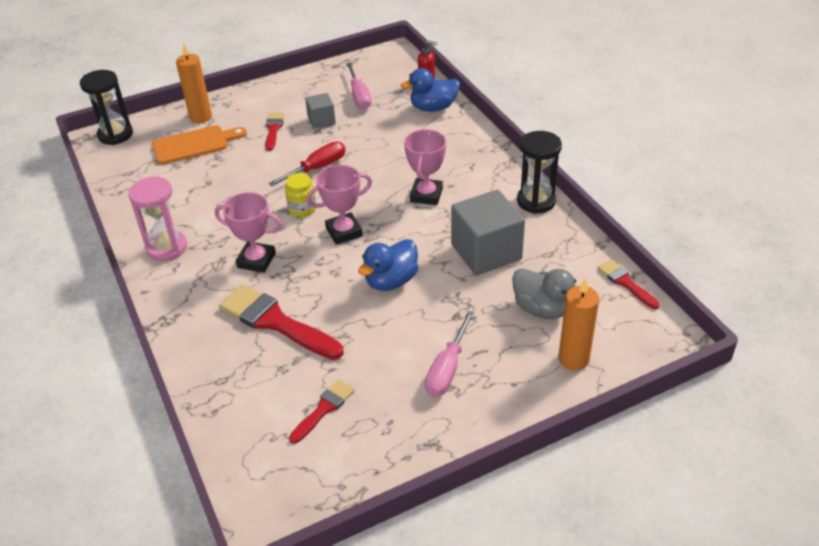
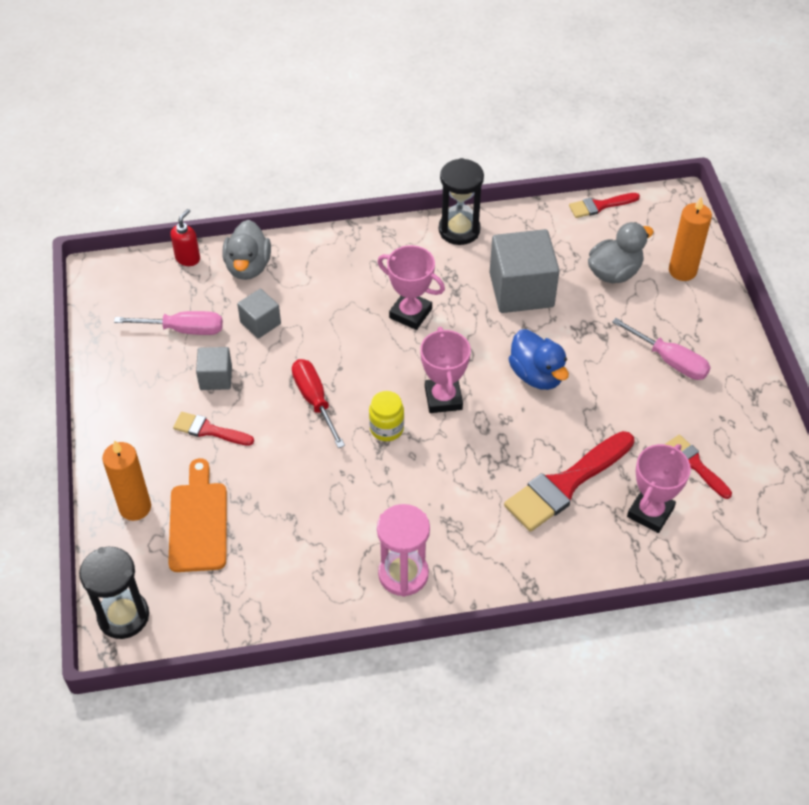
camera: 75 degrees left, 10 degrees up
pink trophy [215,192,282,273] -> pink trophy moved to [627,444,691,533]
blue duck [401,68,460,112] -> grey duck [222,220,271,280]
none -> grey cube [237,289,281,339]

